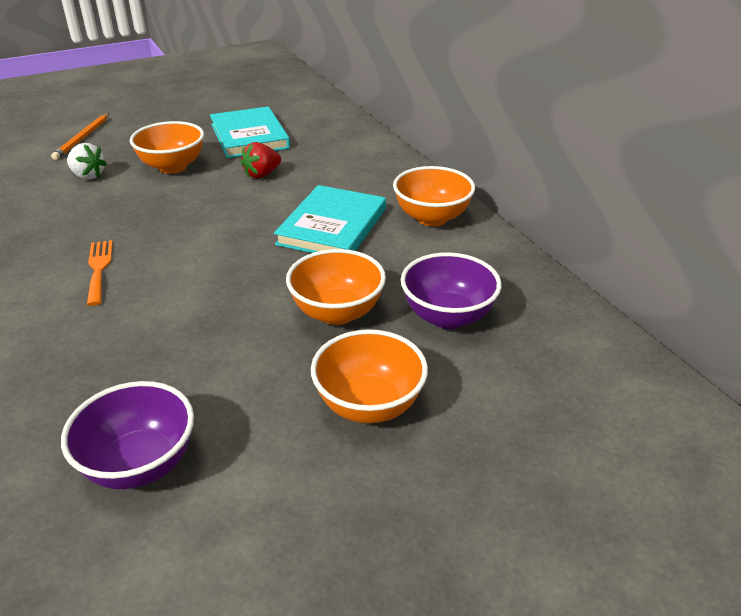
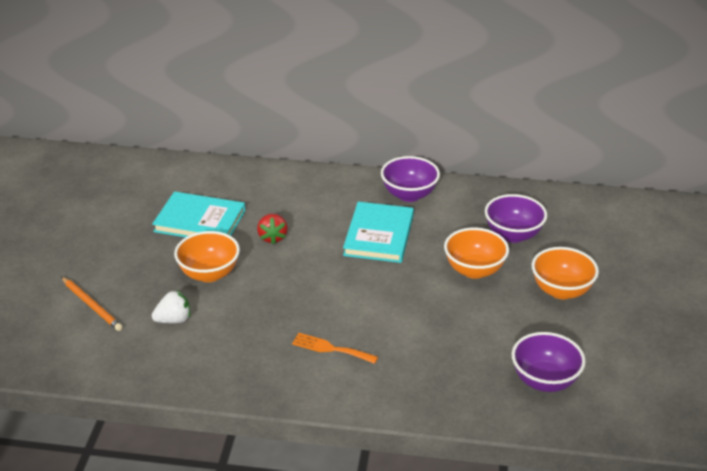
camera: 55 degrees left, 0 degrees up
turquoise book [274,185,386,253] -> turquoise book turned 45 degrees clockwise [343,202,414,263]
orange bowl [393,166,475,226] -> purple bowl [381,156,440,202]

